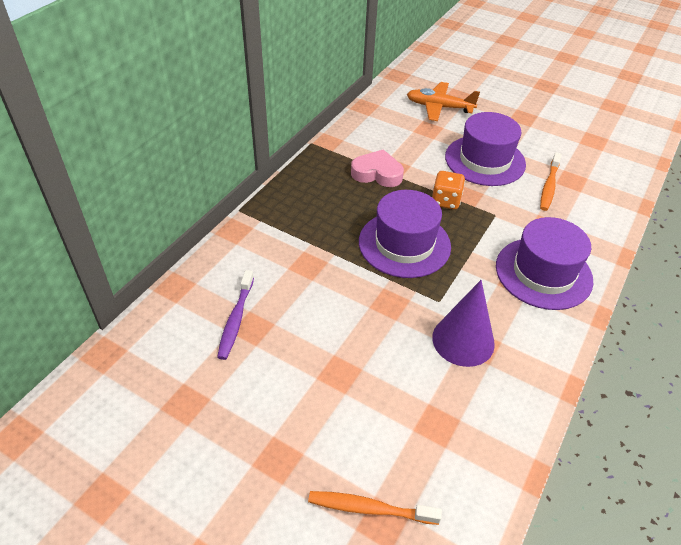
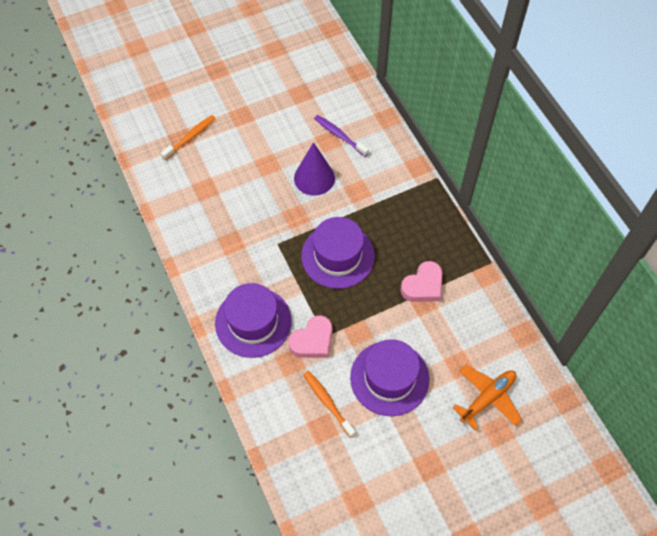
camera: 125 degrees right, 15 degrees up
orange dice [432,171,465,210] -> none
purple cone [432,280,495,367] -> purple cone moved to [294,142,335,196]
none -> pink heart [288,315,332,358]

